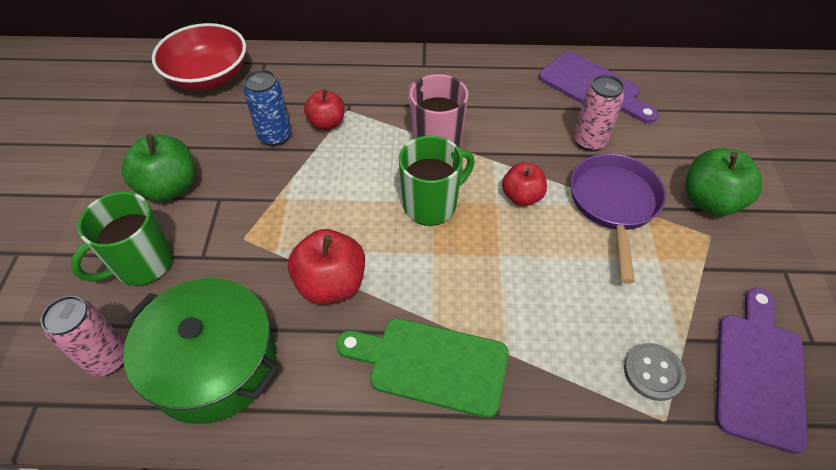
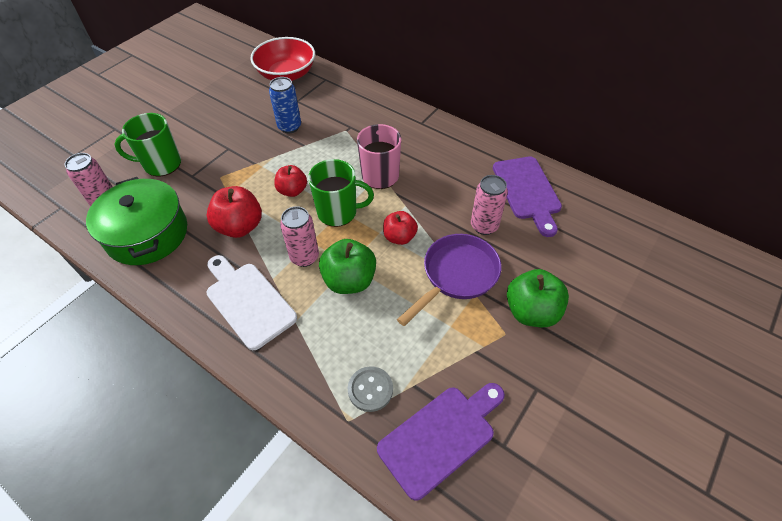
camera: 35 degrees right, 0 degrees up
green apple [122,134,195,202] -> green apple moved to [319,239,376,294]
red apple [304,89,345,130] -> red apple moved to [274,165,307,197]
green cutting board [336,318,509,418] -> white cutting board [206,255,297,350]
none -> pink can [280,206,319,267]

